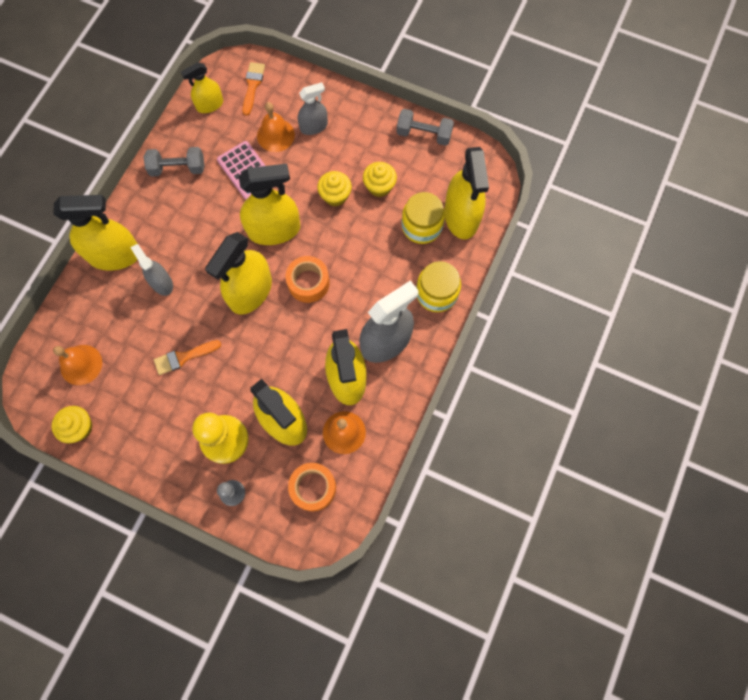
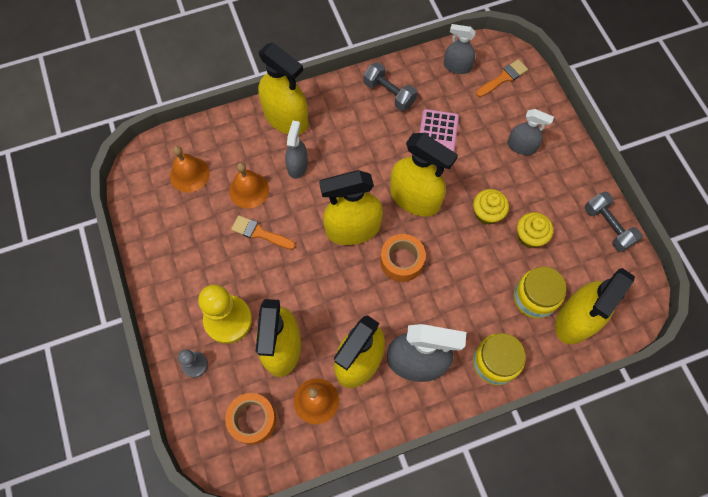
camera: 45 degrees right, 5 degrees down
yellow cupcake [52,406,93,443] -> none
yellow spray bottle [181,62,223,113] -> grey spray bottle [444,24,475,74]
orange bell [257,102,295,152] -> orange bell moved to [229,162,269,209]

